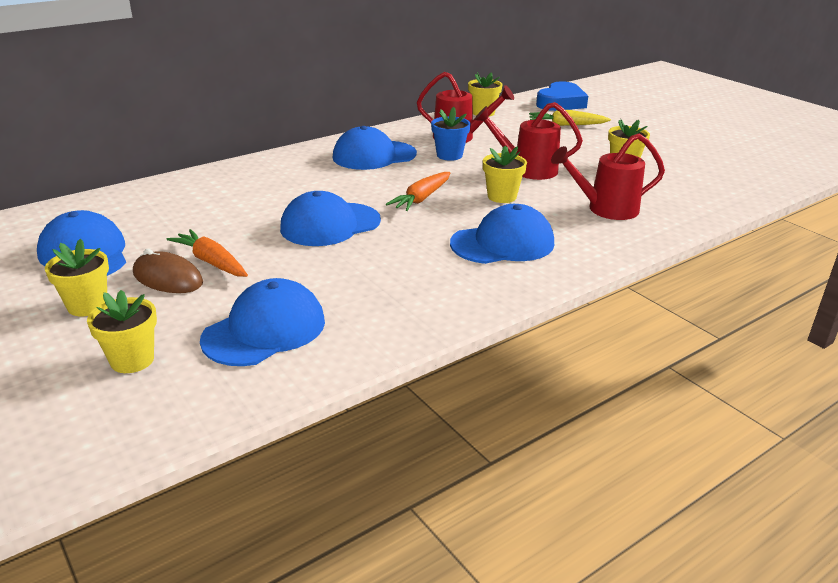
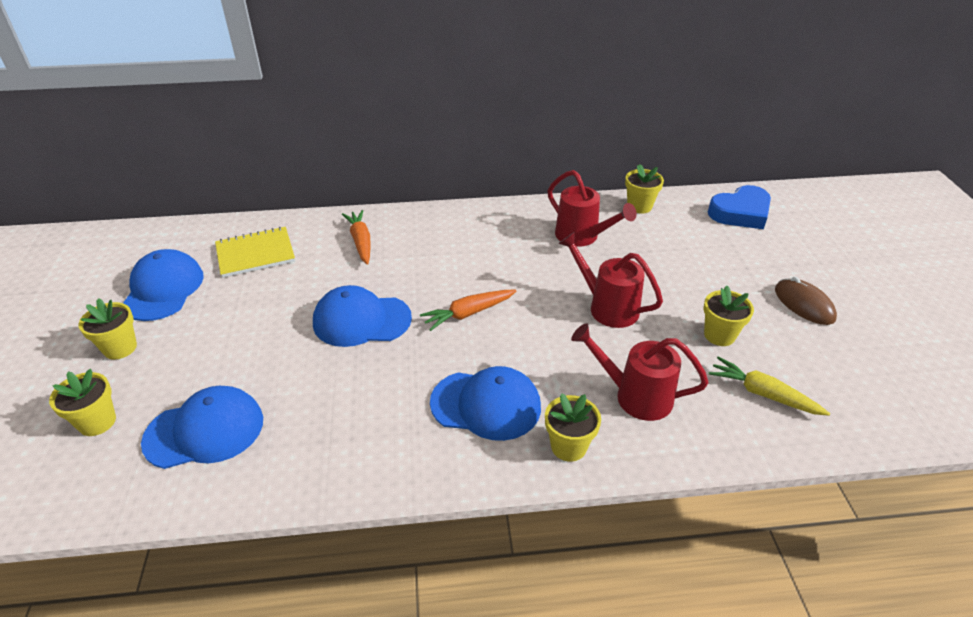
camera: 30 degrees right, 10 degrees up
brown mouse [133,249,203,293] -> brown mouse moved to [775,277,837,325]
orange carrot [166,229,248,277] -> orange carrot moved to [342,210,370,265]
blue cap [333,126,417,170] -> none
blue flower pot [431,107,471,161] -> none
yellow flower pot [483,145,527,203] -> yellow flower pot moved to [545,393,601,462]
yellow carrot [529,110,611,126] -> yellow carrot moved to [709,357,830,416]
none -> yellow notebook [215,227,295,278]

